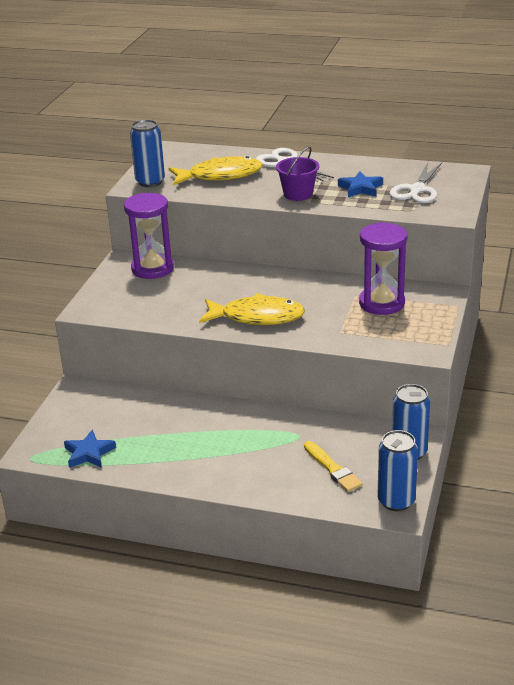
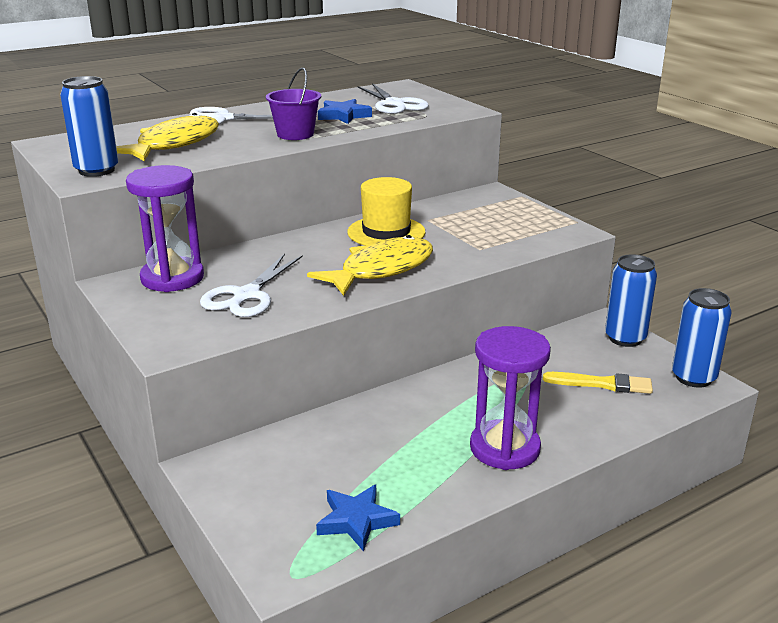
camera: 50 degrees left, 5 degrees down
purple hourglass [359,222,408,315] -> purple hourglass moved to [470,326,551,470]
none -> white scissors [200,253,303,317]
none -> yellow hat [347,177,426,246]

